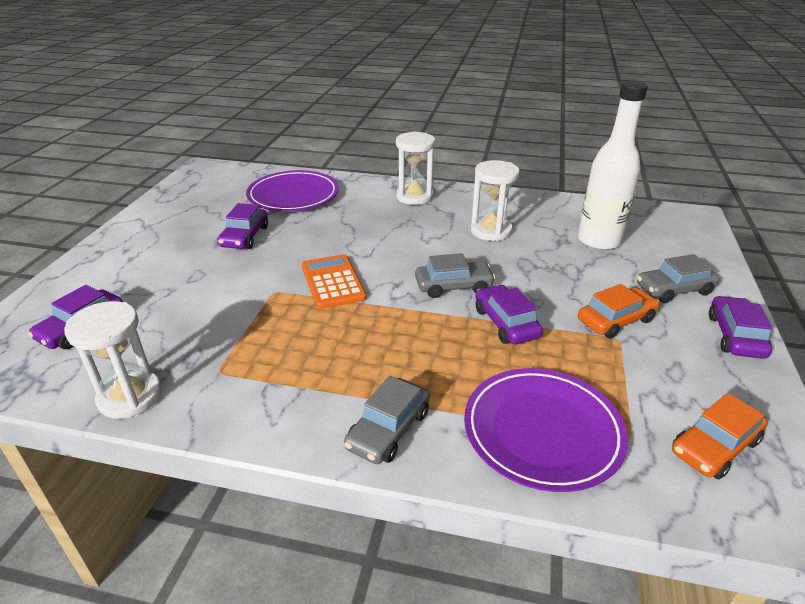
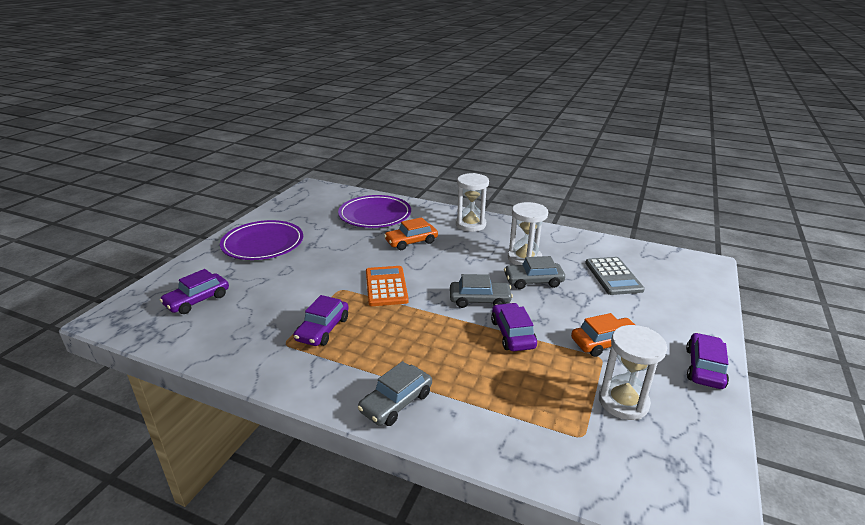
camera: 10 degrees right, 5 degrees down
white hourglass [64,301,162,419] -> white hourglass moved to [599,325,667,420]
purple car [217,203,268,249] -> purple car moved to [293,295,349,346]
purple plate [464,368,628,492] -> purple plate moved to [220,220,303,260]
white bottle [578,81,648,250] -> grey calculator [585,257,645,295]
grey car [637,254,720,303] -> grey car moved to [504,256,565,289]
orange car [672,393,768,479] -> orange car moved to [384,217,438,250]

